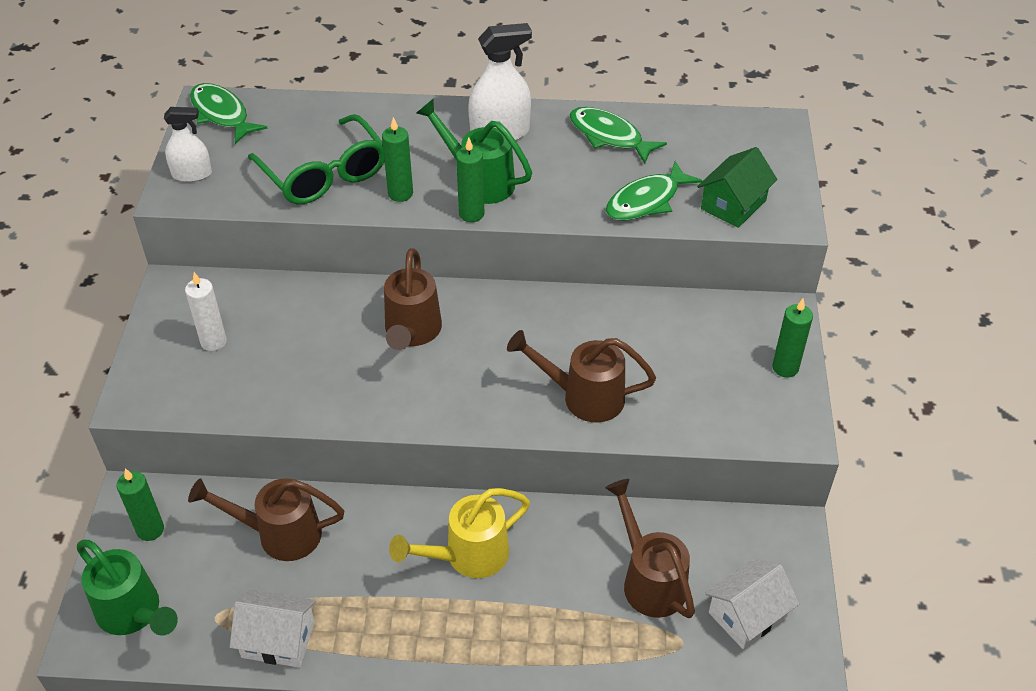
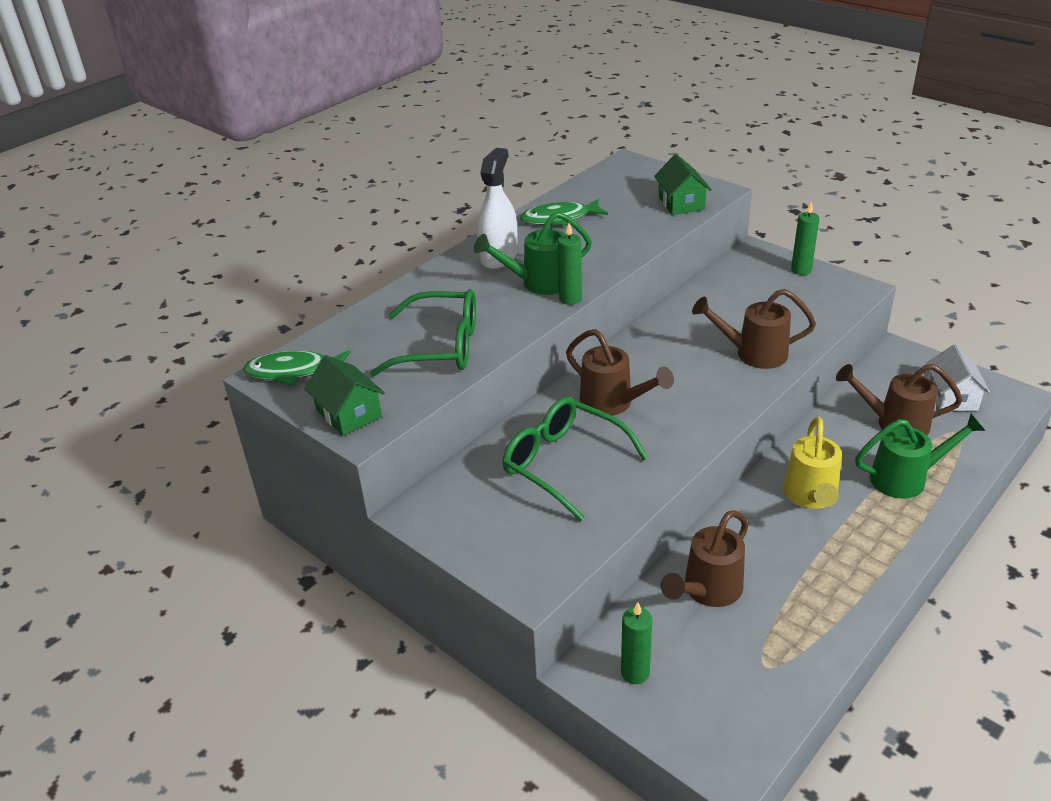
camera: 50 degrees left, 10 degrees down
green watering can [77,540,178,636] -> green watering can moved to [855,414,986,499]
white spray bottle [164,107,212,182] -> green house [304,355,385,436]
white candle [185,272,227,351] -> none
white house [230,589,316,668] -> none
green candle [382,117,413,202] -> none
brown watering can [507,330,656,423] -> brown watering can turned 45 degrees clockwise [692,289,816,369]
green fish [606,161,703,221] -> none
none -> green glasses [502,397,648,521]

